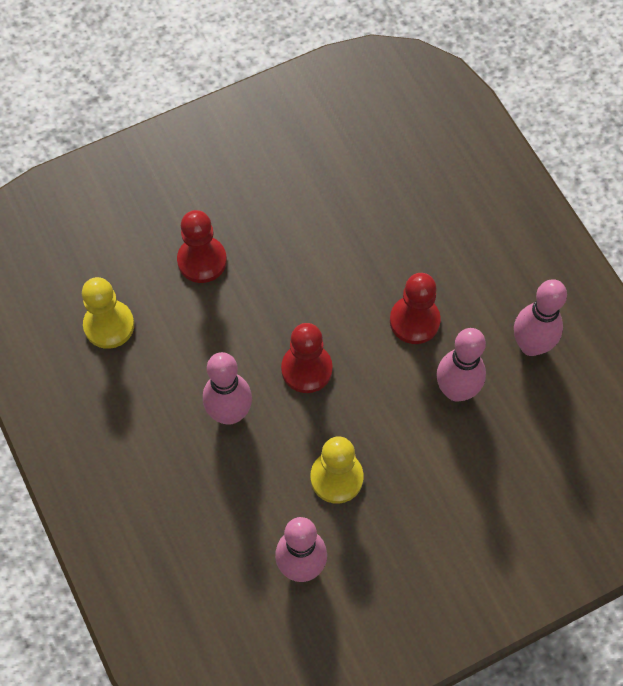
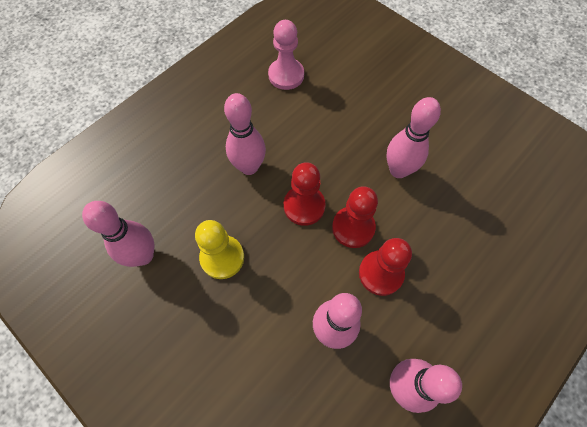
camera: 70 degrees right, 0 degrees up
yellow pawn [82,277,134,349] -> pink pawn [268,20,304,90]
red pawn [177,210,227,283] -> red pawn moved to [332,186,378,248]
none -> pink bowling pin [386,97,441,178]

